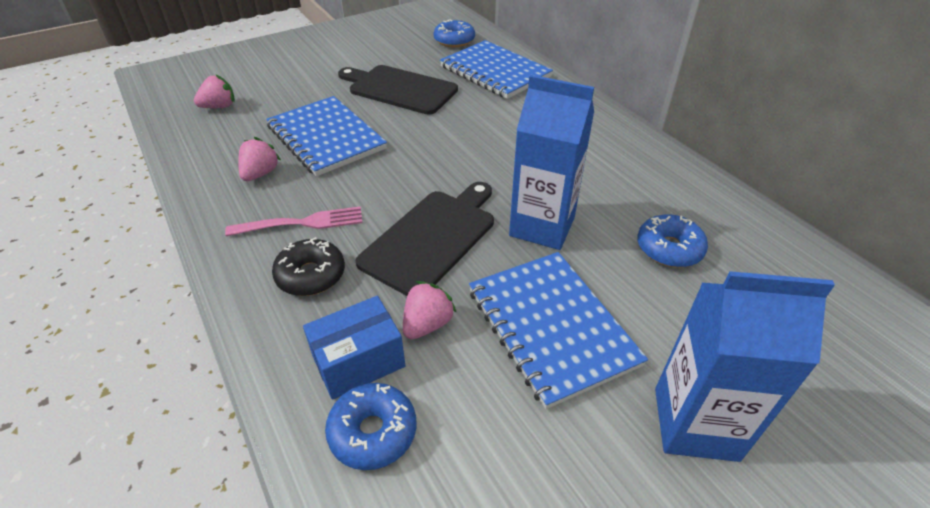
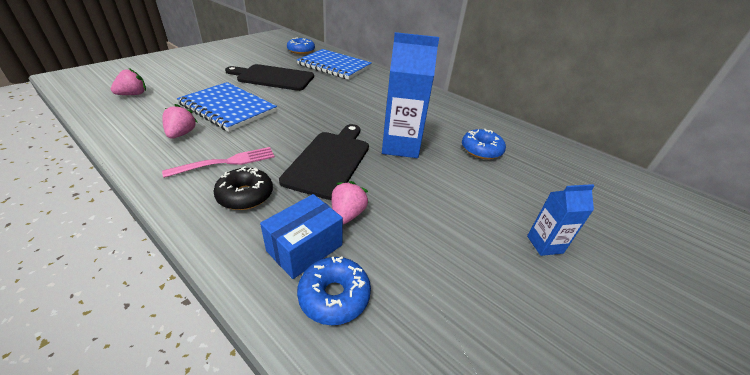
camera: 20 degrees left, 5 degrees down
blue notebook [469,252,648,409] -> none
blue carton [655,271,835,462] -> blue carton [527,184,595,256], size x0.54

